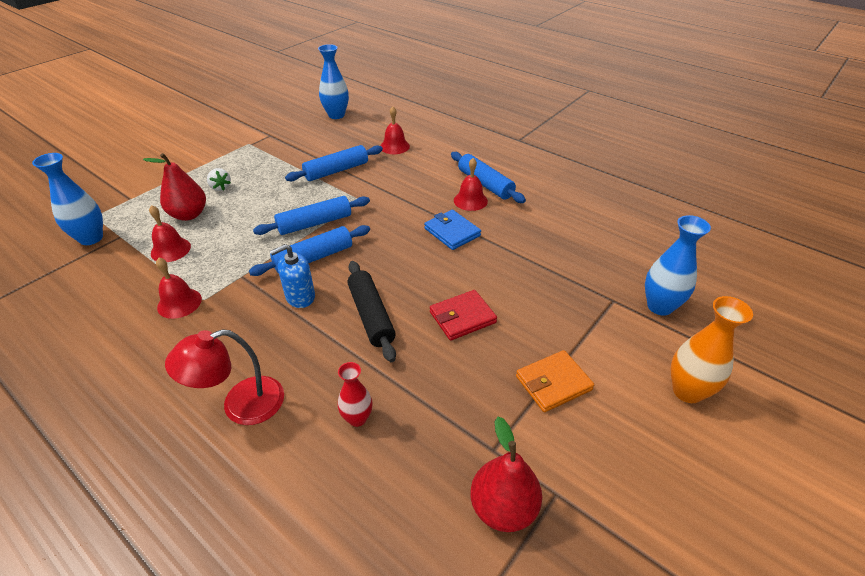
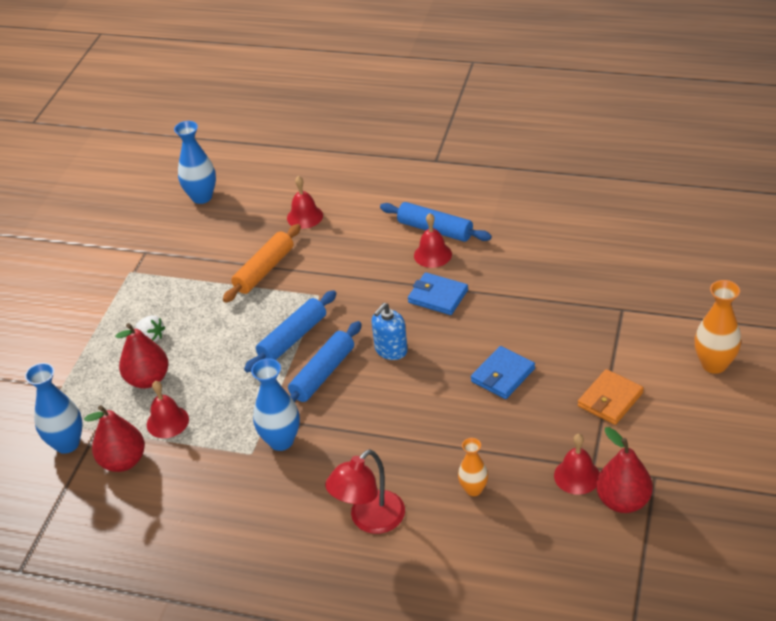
camera: 20 degrees left, 0 degrees up
red bell [156,257,202,319] -> red bell moved to [554,434,600,495]
blue soap dispenser [270,244,315,308] -> blue soap dispenser moved to [372,303,408,360]
blue rolling pin [285,145,383,181] -> orange rolling pin [223,224,301,303]
red vase [338,362,372,427] -> orange vase [458,438,488,496]
black rolling pin [347,261,396,362] -> none
red wallet [430,290,497,341] -> blue wallet [471,346,535,399]
blue vase [645,215,711,316] -> blue vase moved to [251,358,300,451]
none -> red pear [84,405,145,472]

